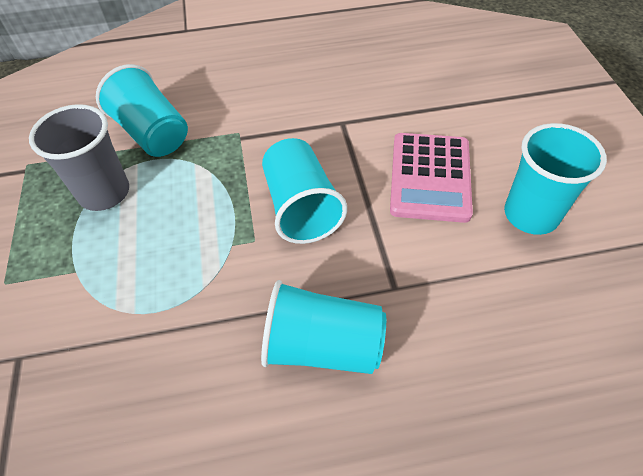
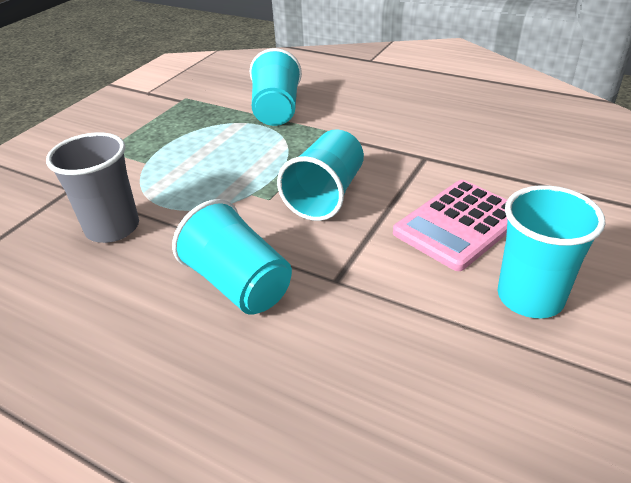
camera: 40 degrees right, 15 degrees down
grey cup [29,104,129,211] -> grey cup moved to [46,132,139,243]

